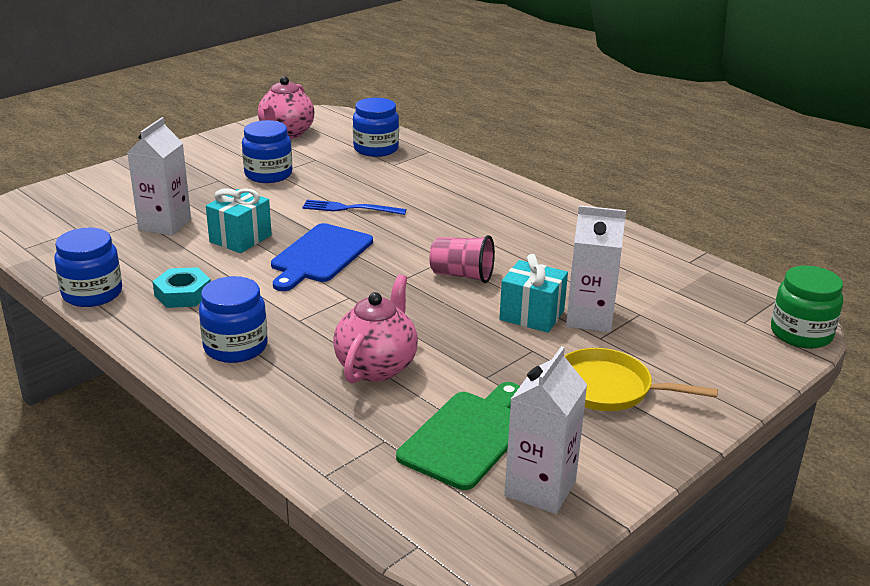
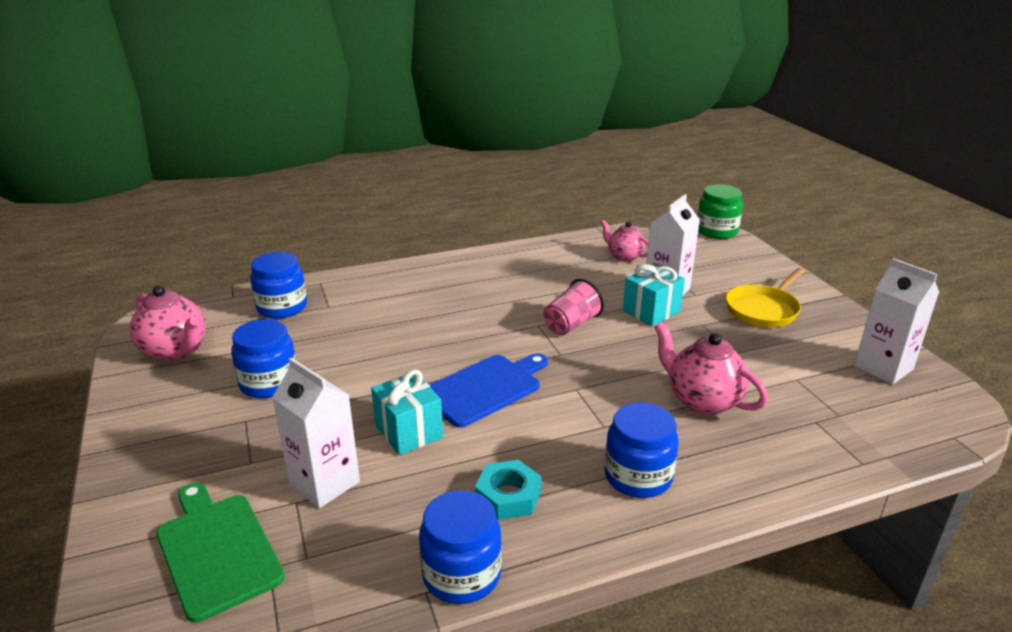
camera: 65 degrees left, 0 degrees up
blue cutting board [271,223,373,291] -> blue cutting board turned 90 degrees counterclockwise [430,353,548,428]
blue fork [302,200,406,215] -> none
green cutting board [396,382,520,490] -> green cutting board moved to [156,483,285,623]
none -> pink teapot [601,220,649,262]

